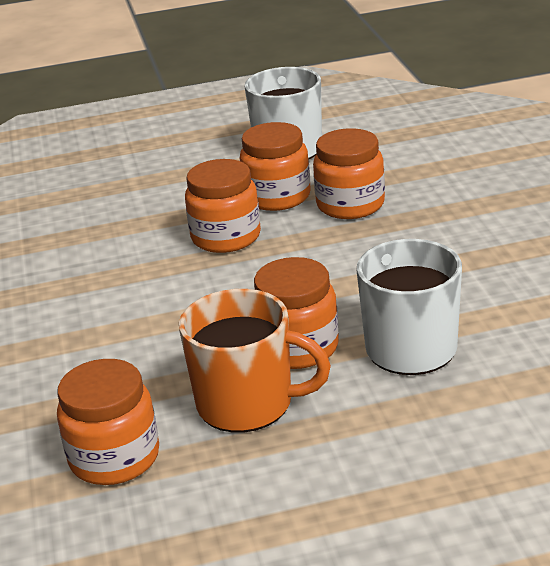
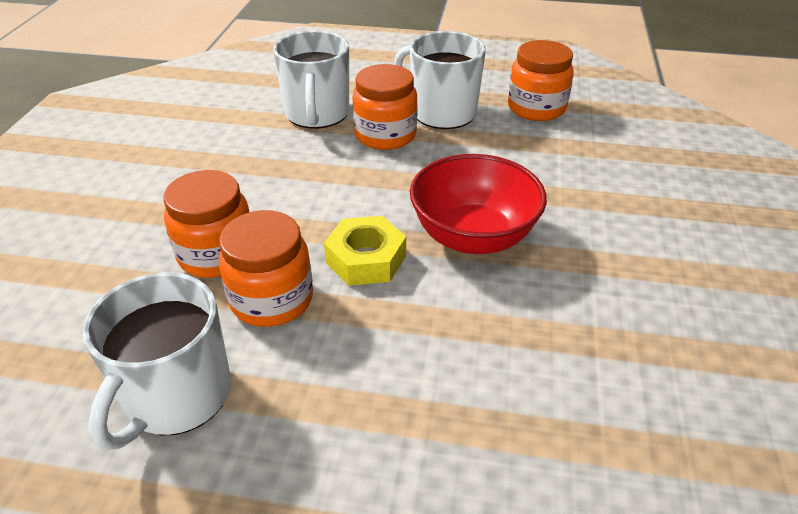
camera: 160 degrees left, 10 degrees up
orange mug [179,289,331,433] -> white mug [394,31,486,129]
orange jar [185,159,261,253] -> yellow nut [324,216,406,286]
none -> red bowl [410,154,547,254]

